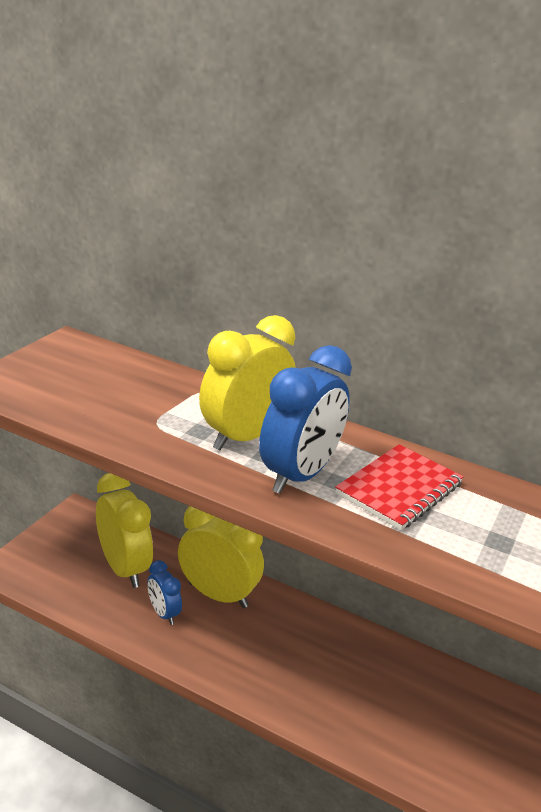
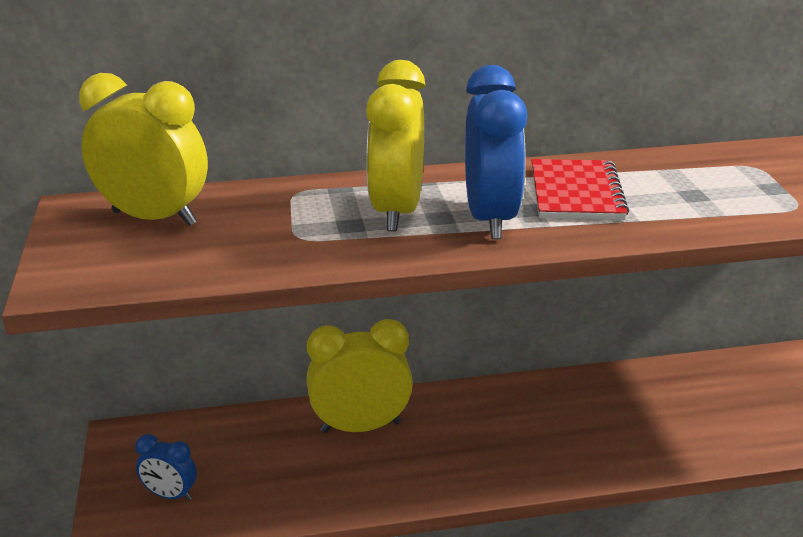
camera: 35 degrees left, 0 degrees up
yellow clock [96,473,153,588] -> yellow clock moved to [79,73,208,226]
blue clock [147,560,182,625] -> blue clock moved to [136,434,197,501]

